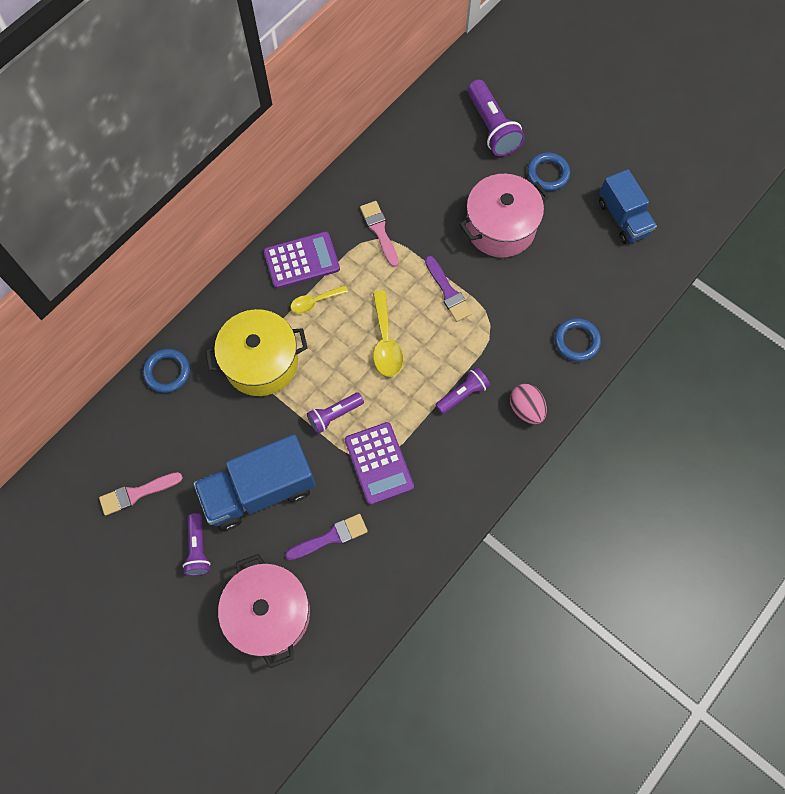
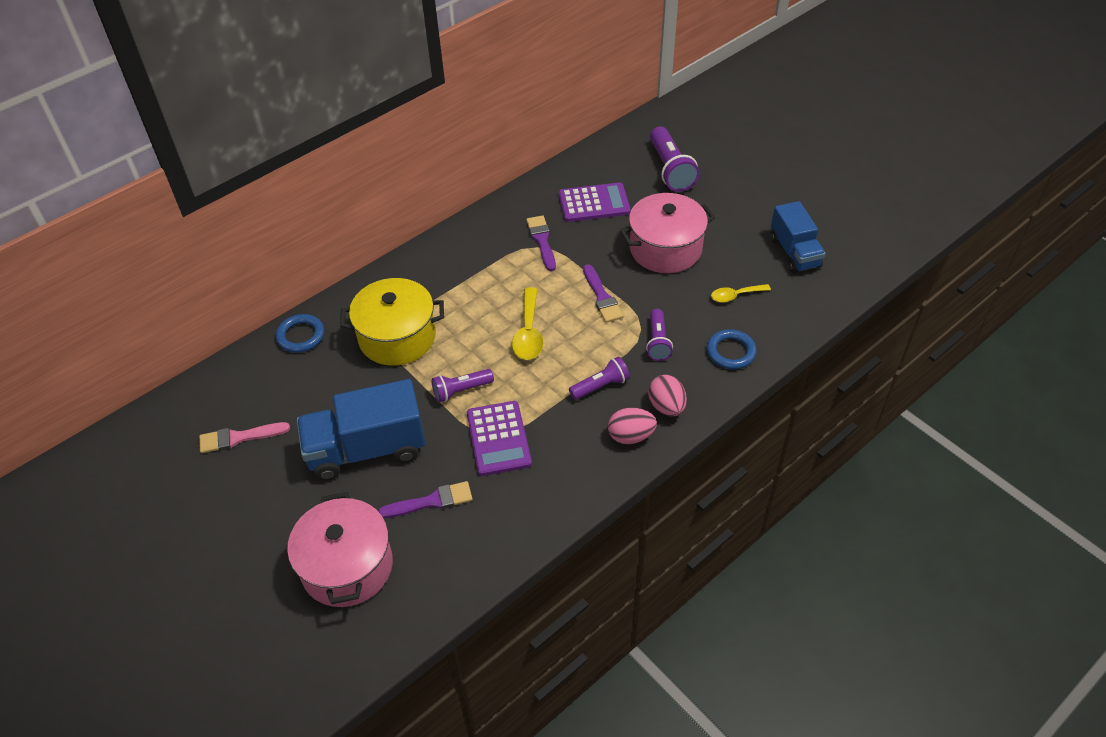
camera: 10 degrees right, 20 degrees down
purple flashlight [183,513,211,576] -> purple flashlight moved to [646,309,673,361]
purple calculator [264,232,340,289] -> purple calculator moved to [559,182,630,222]
yellow spoon [290,285,348,314] -> yellow spoon moved to [711,284,771,303]
pink brush [360,201,399,267] -> purple brush [526,215,556,271]
blue ring [527,153,570,191] -> none
none -> pink egg [608,407,657,444]

